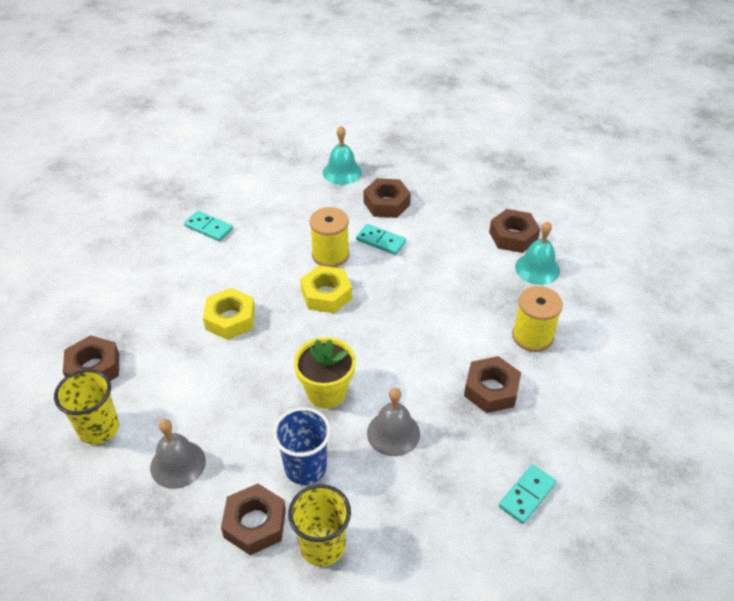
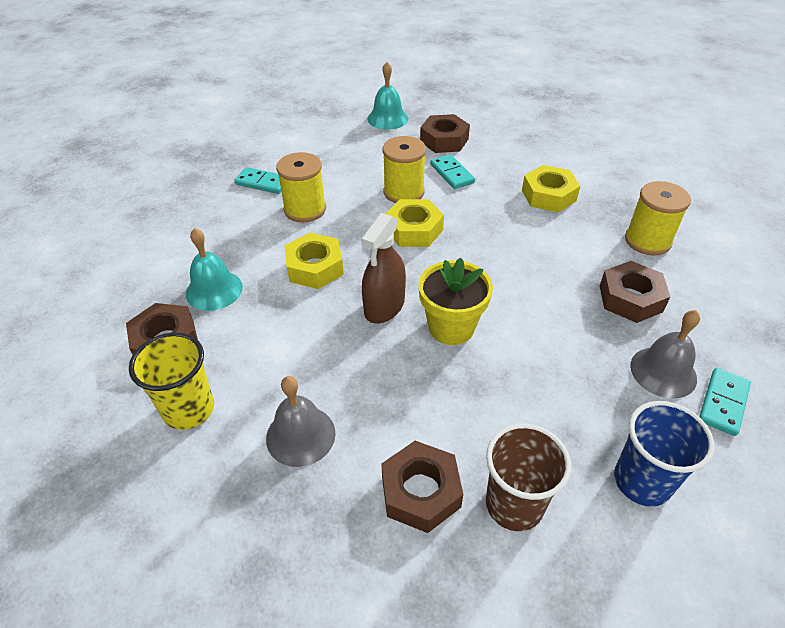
camera: 10 degrees left, 0 degrees up
blue cup [273,407,331,485] -> blue cup moved to [614,401,715,507]
yellow cup [288,484,351,567] -> brown cup [486,424,571,531]
turquoise domino [356,224,406,255] -> turquoise domino turned 45 degrees clockwise [430,154,475,189]
grey bell [367,388,420,456] -> grey bell moved to [630,310,700,399]
brown nut [489,209,540,253] -> none
turquoise bell [515,222,560,285] -> turquoise bell moved to [186,228,243,311]
none -> yellow spool [276,152,326,222]
none -> brown spray bottle [361,213,406,323]
none -> yellow nut [522,165,580,212]

